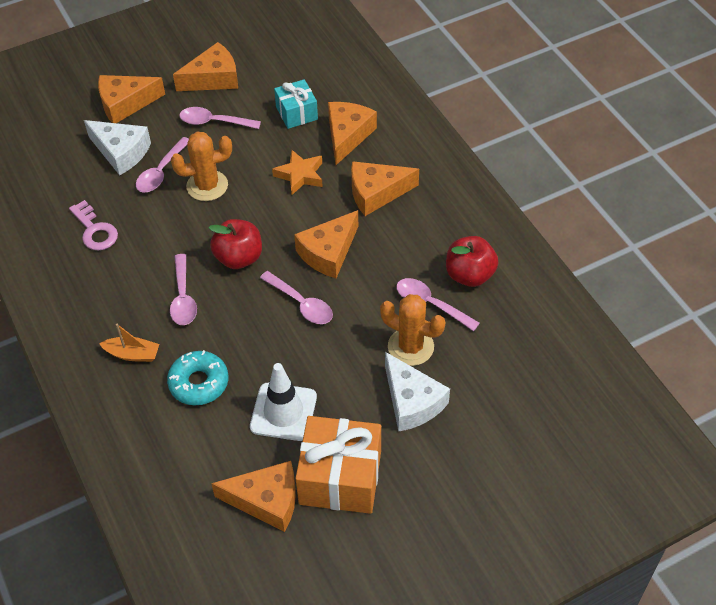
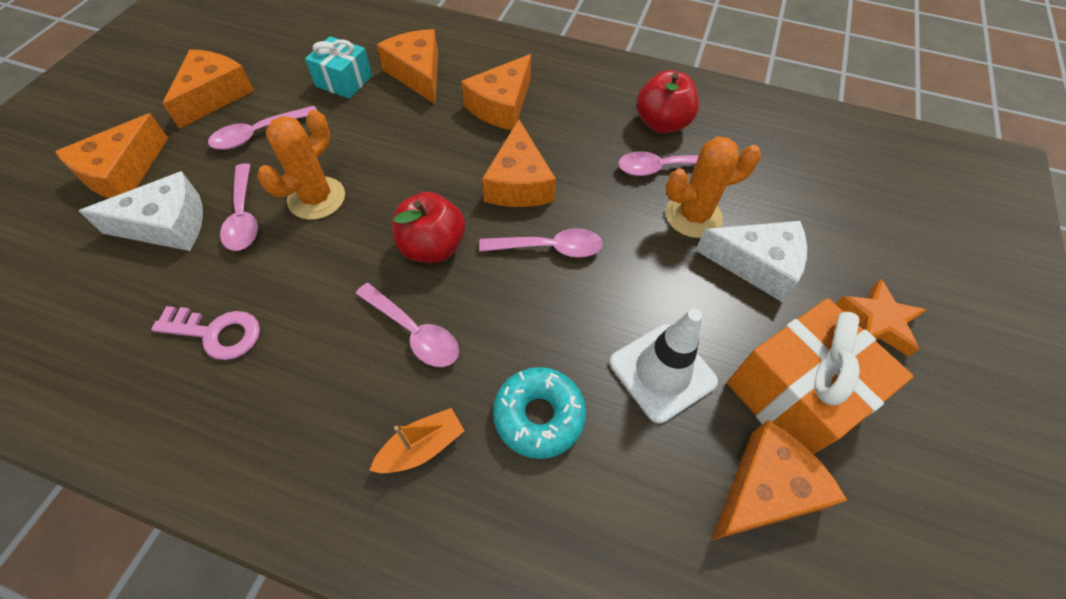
camera: 45 degrees left, 5 degrees up
orange star [272,149,323,195] -> orange star moved to [836,279,927,357]

